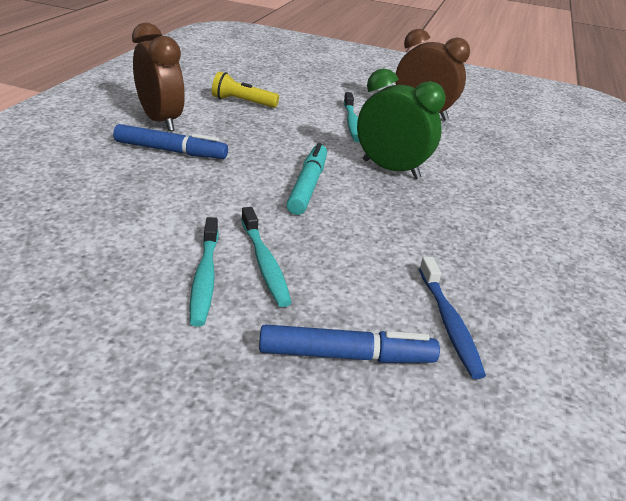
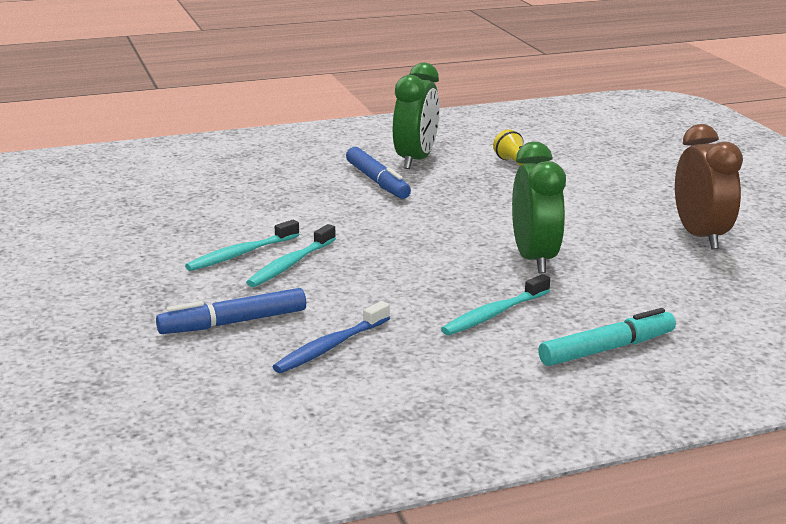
camera: 55 degrees right, 10 degrees down
brown clock [132,23,185,131] -> green clock [393,62,439,169]
blue marker [259,324,440,363] -> blue marker turned 105 degrees clockwise [156,288,306,334]
turquoise marker [286,143,327,215] -> turquoise marker moved to [538,308,676,366]
turquoise toothbrush [344,92,360,143] -> turquoise toothbrush moved to [441,274,550,335]

